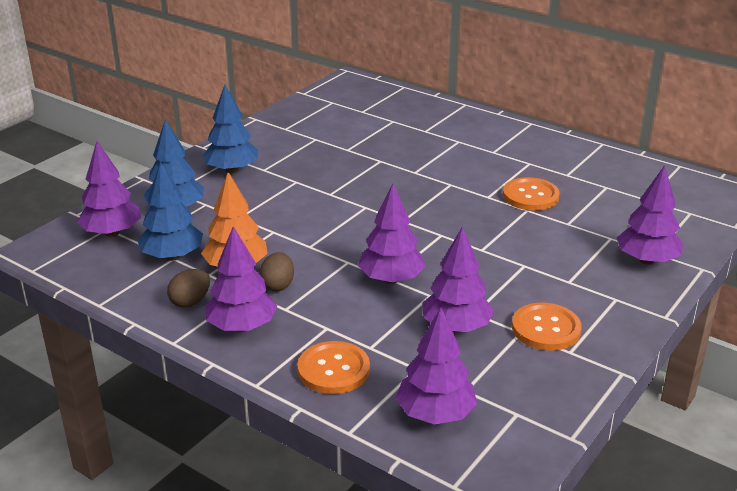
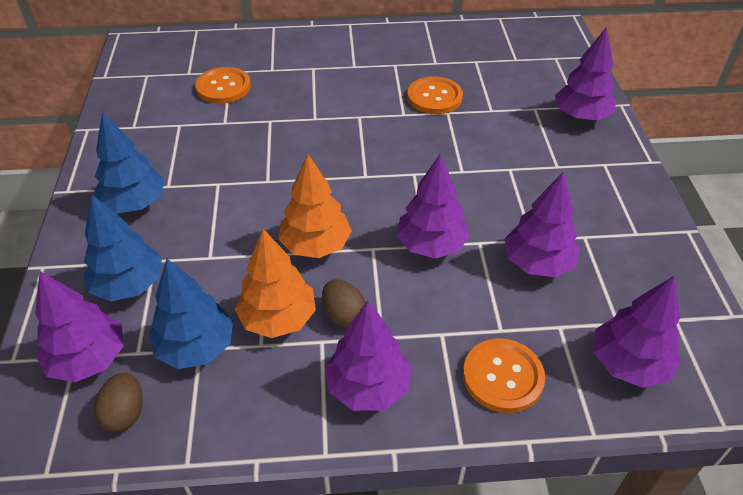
camera: 40 degrees left, 15 degrees up
brown egg [167,269,210,308] -> brown egg moved to [94,372,143,433]
orange button [512,303,582,351] -> orange button moved to [195,67,251,104]
none -> orange tree [278,154,352,258]

